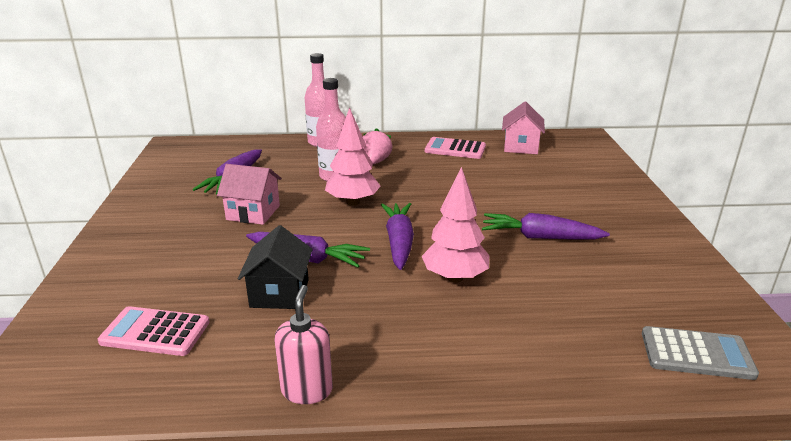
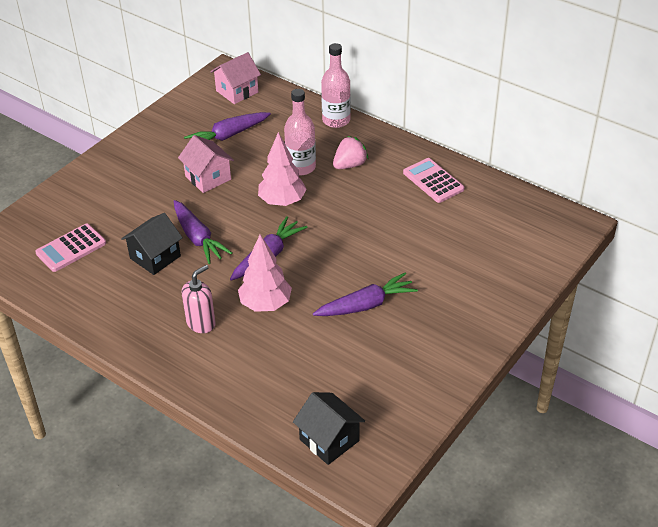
camera: 40 degrees right, 15 degrees up
pink calculator [98,306,210,356] -> pink calculator turned 90 degrees counterclockwise [35,223,106,272]
pink soap dispenser [274,285,333,404] -> pink soap dispenser moved to [182,265,216,333]
purple carrot [482,213,610,240] -> purple carrot turned 105 degrees clockwise [313,273,418,316]
pink house [502,102,545,154] -> pink house moved to [210,52,261,104]
grey calculator [642,326,759,380] -> black house [293,392,365,465]

